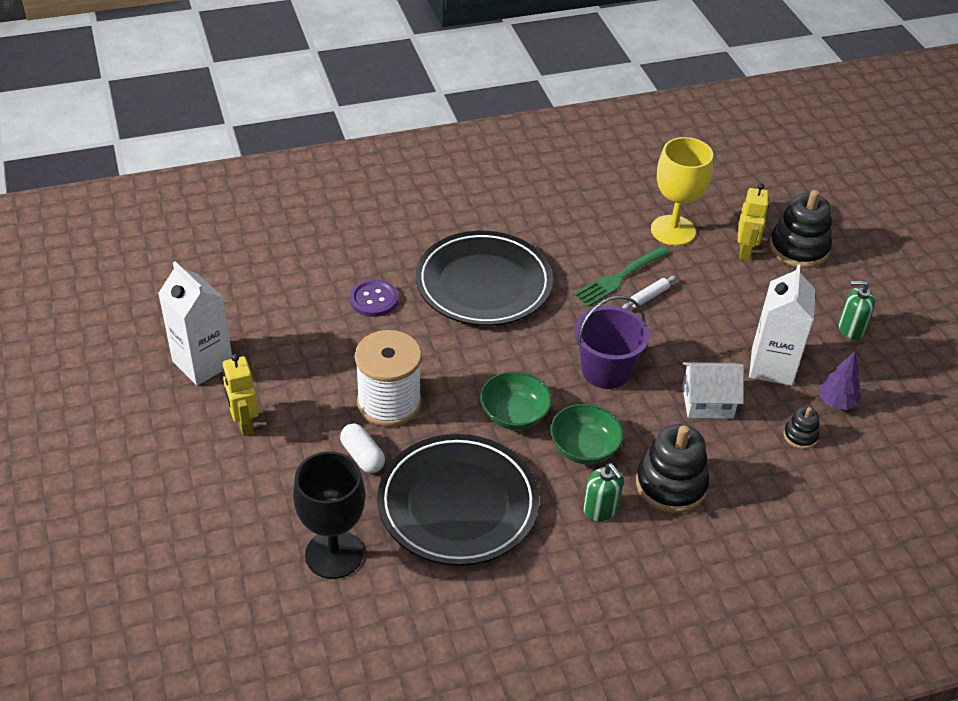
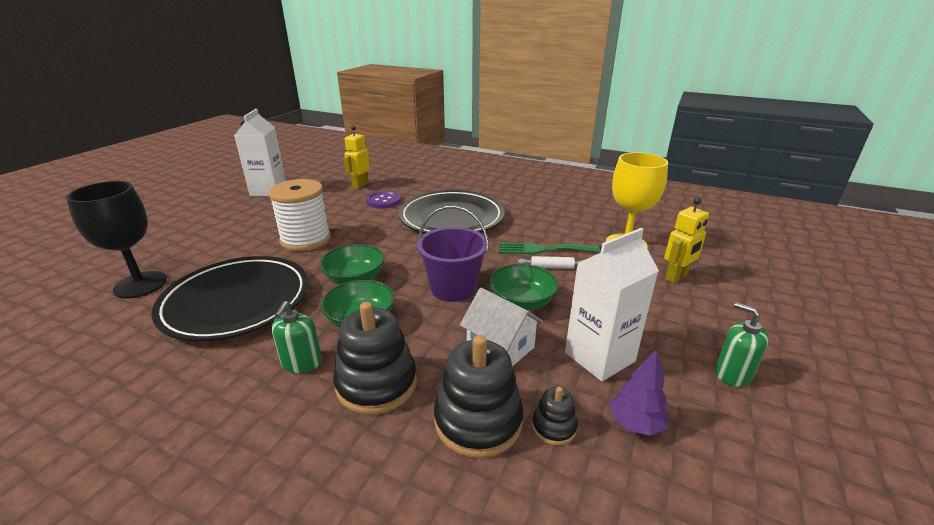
camera: 45 degrees right, 15 degrees down
yellow robot [222,354,259,436] -> yellow robot moved to [344,126,370,189]
white capsule [340,423,385,473] -> none
black stacking toy [769,190,832,268] -> black stacking toy moved to [434,335,523,458]
none -> green bowl [489,264,559,310]

